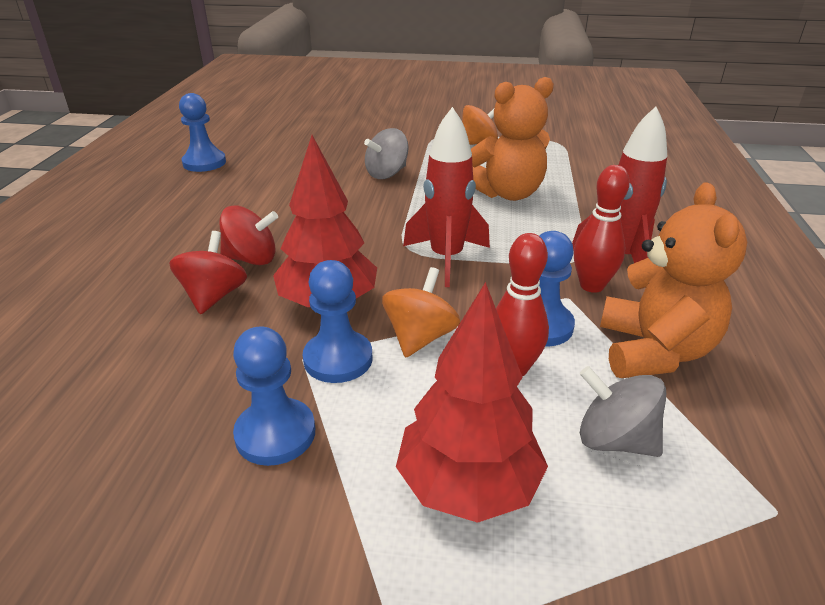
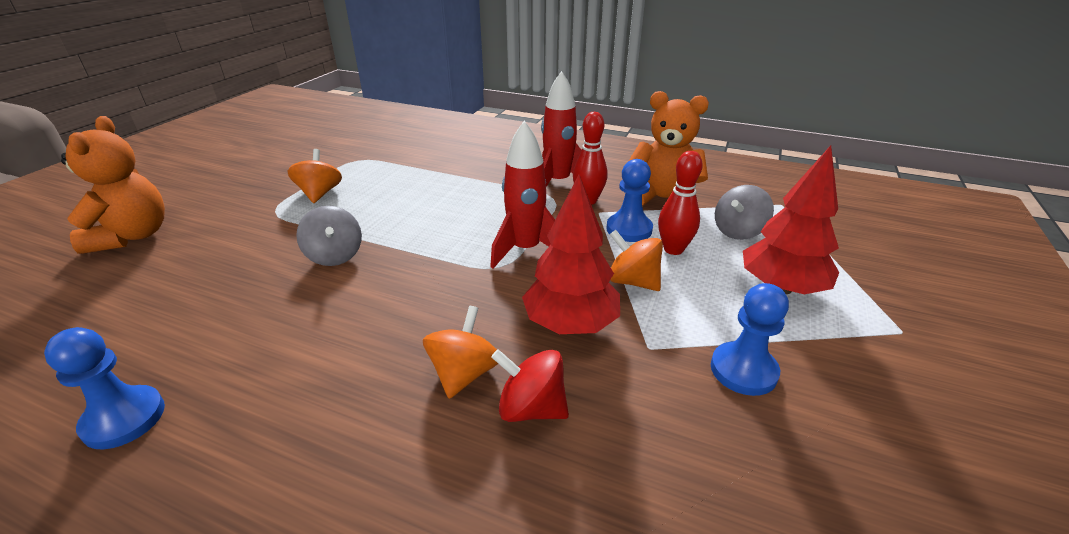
camera: 75 degrees left, 0 degrees up
red spinning top [220,206,278,265] -> orange spinning top [423,306,498,399]
blue pawn [303,260,373,383] -> none
orange teddy bear [471,77,554,201] -> orange teddy bear moved to [61,116,165,254]

